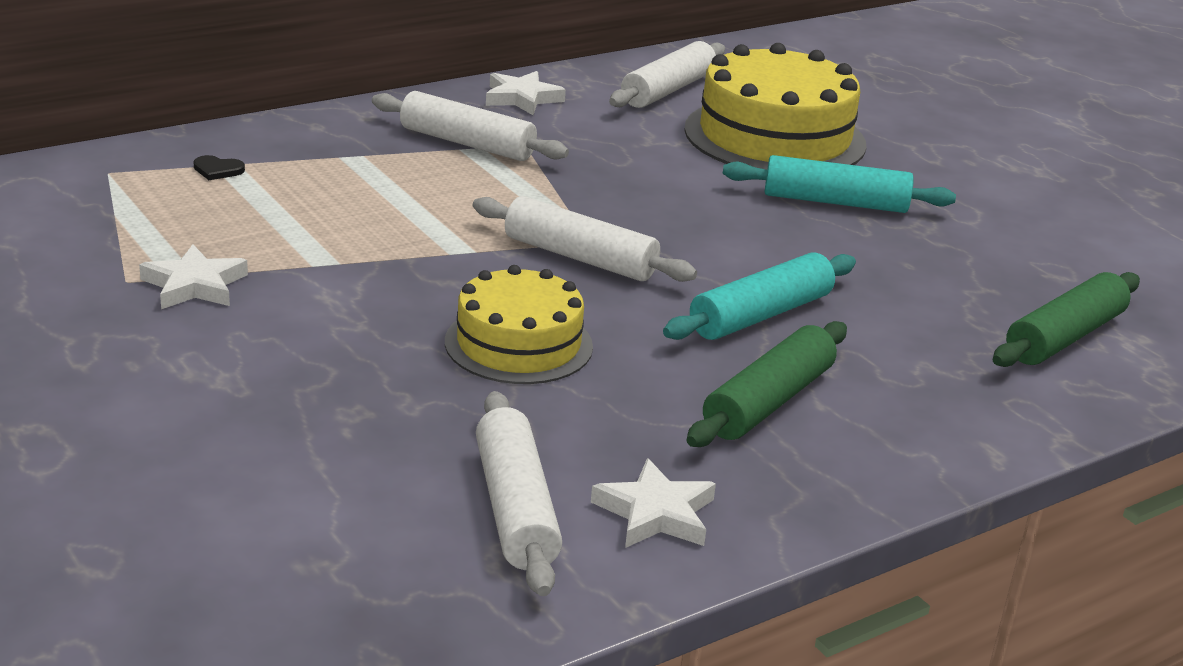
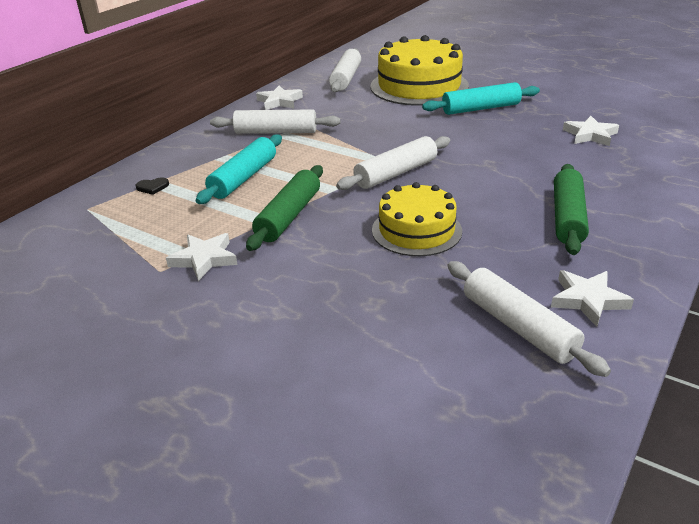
camera: 20 degrees left, 5 degrees up
white rolling pin [473,196,697,282] -> white rolling pin turned 45 degrees counterclockwise [336,136,450,190]
turquoise rolling pin [663,252,856,340] -> turquoise rolling pin moved to [196,134,282,204]
green rolling pin [992,272,1140,367] -> green rolling pin moved to [246,165,323,251]
none -> white star [563,116,619,146]

